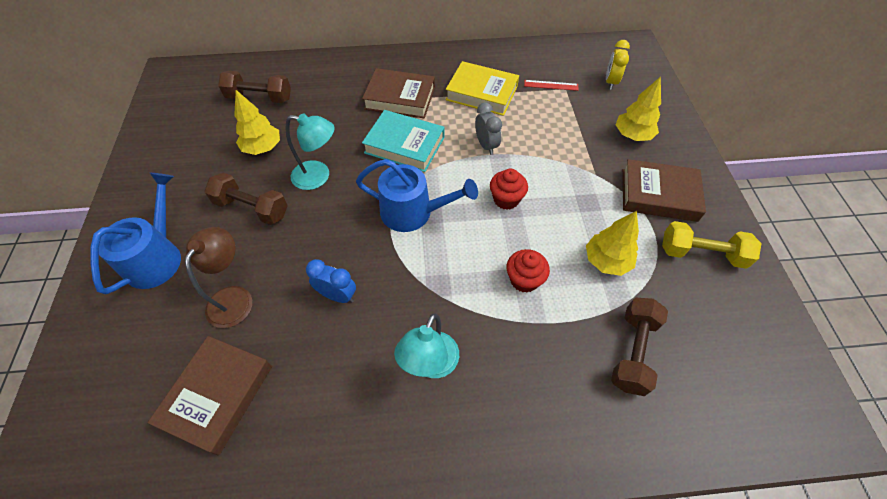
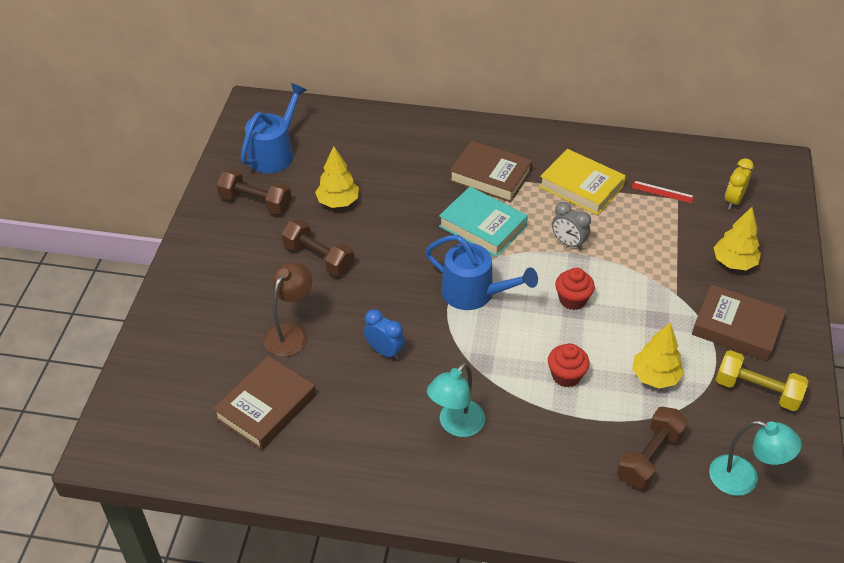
camera: 15 degrees right, 10 degrees down
blue watering can [91,173,181,294] -> blue watering can moved to [240,83,307,173]
brown dumbbell [218,71,291,103] -> brown dumbbell moved to [217,169,292,215]
turquoise lamp [285,113,335,190] -> turquoise lamp moved to [709,421,802,496]
grey clock [475,102,502,155] -> grey clock turned 135 degrees clockwise [552,202,591,250]

